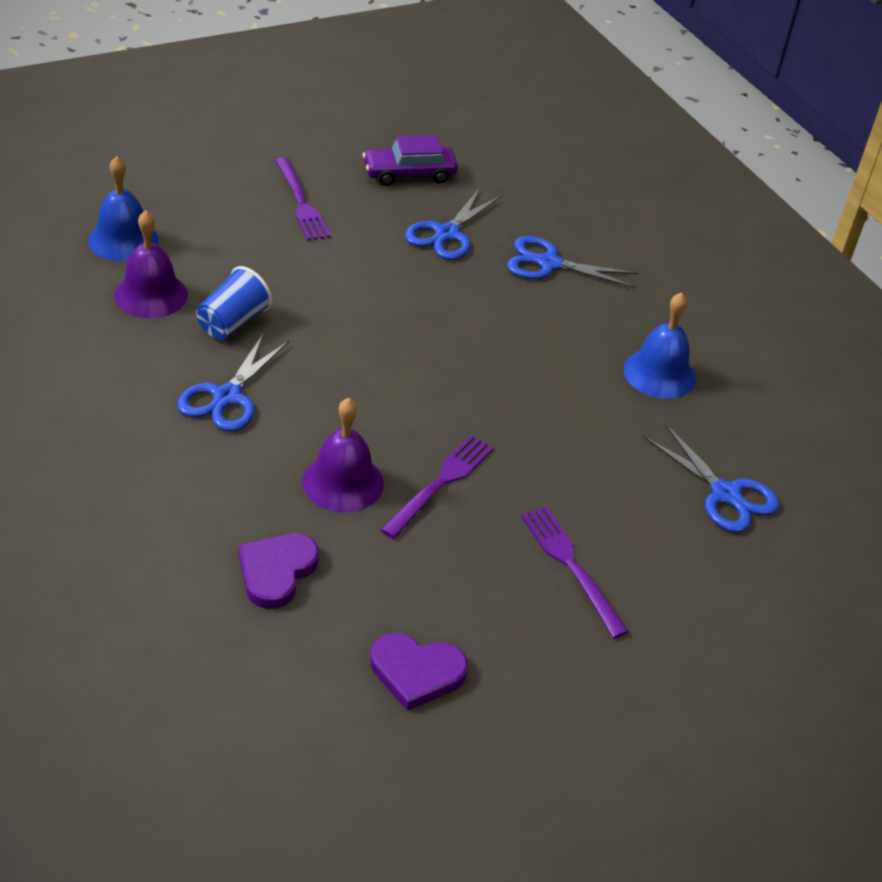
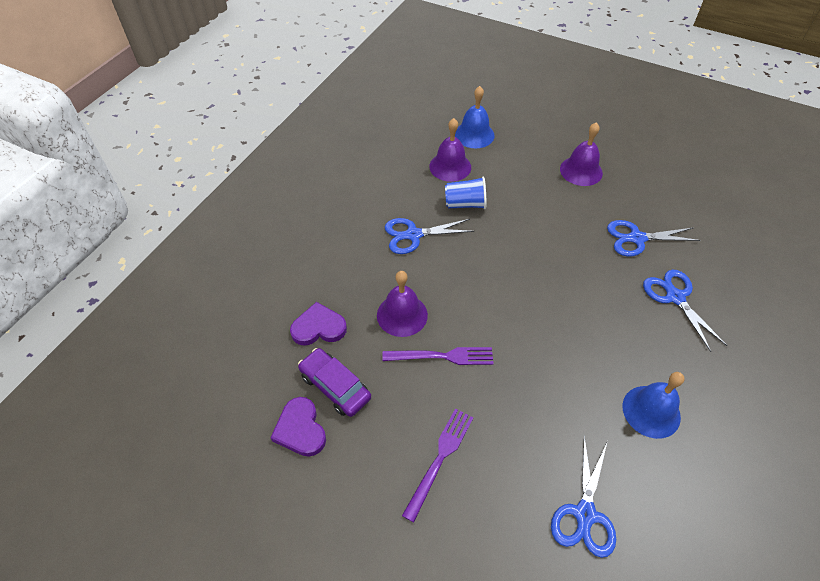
camera: 60 degrees right, 10 degrees up
purple fork [275,157,331,241] -> purple bell [560,122,603,186]
purple car [363,135,458,186] -> purple car moved to [298,348,371,417]

